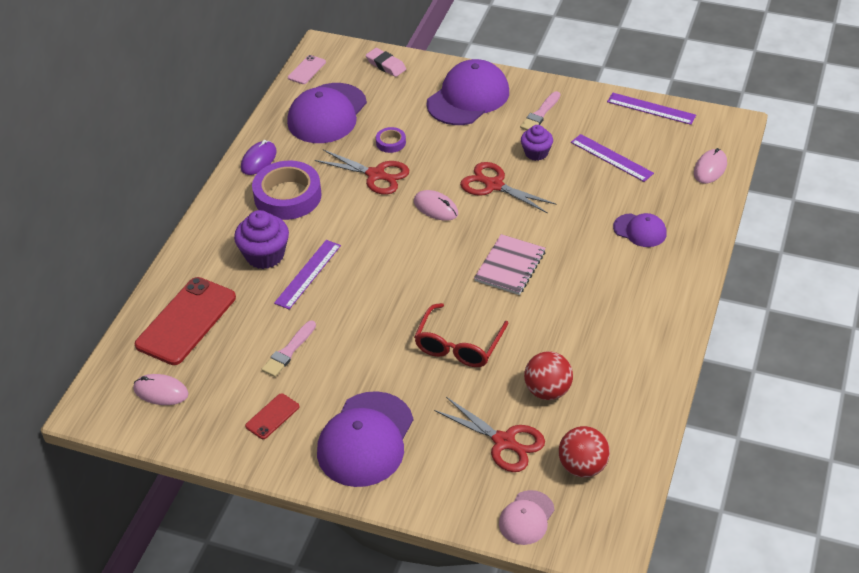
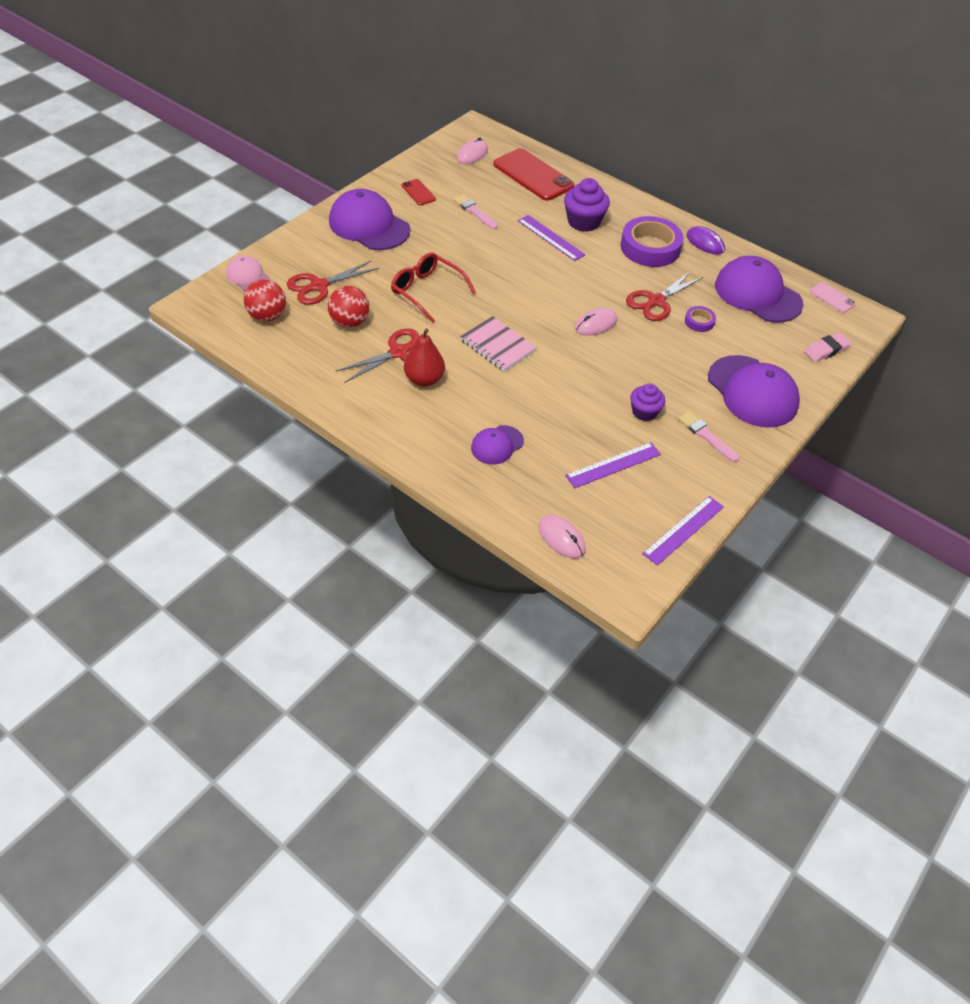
camera: 105 degrees right, 5 degrees up
red scissors [460,162,557,214] -> red scissors moved to [335,329,419,383]
none -> red pear [404,328,445,387]

